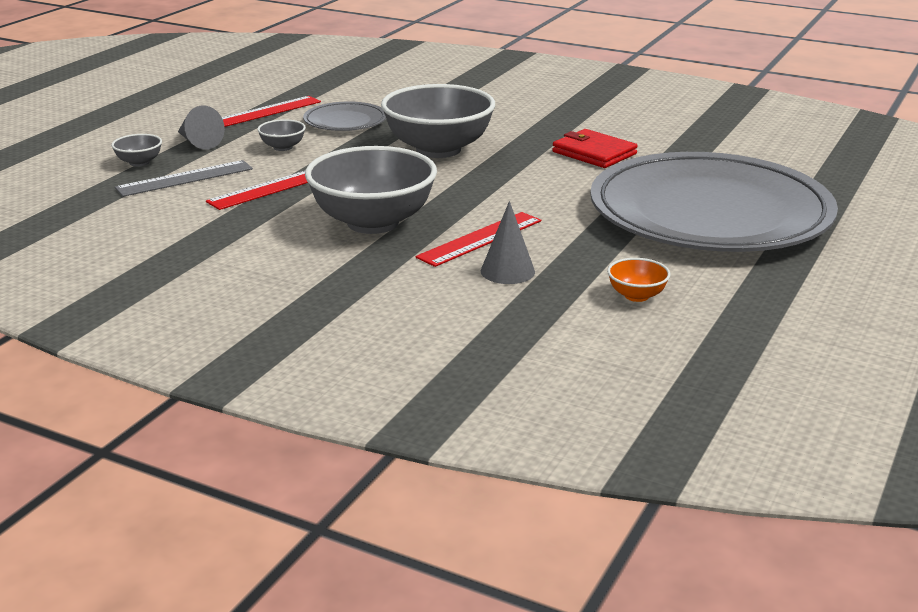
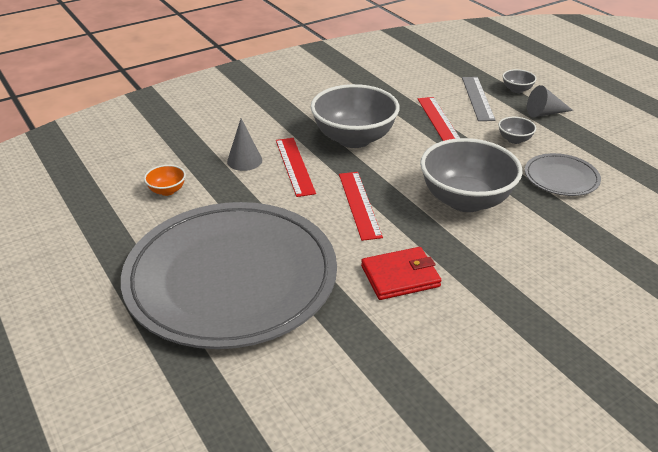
camera: 120 degrees right, 10 degrees up
red ruler [222,96,321,127] -> red ruler moved to [339,172,383,241]

